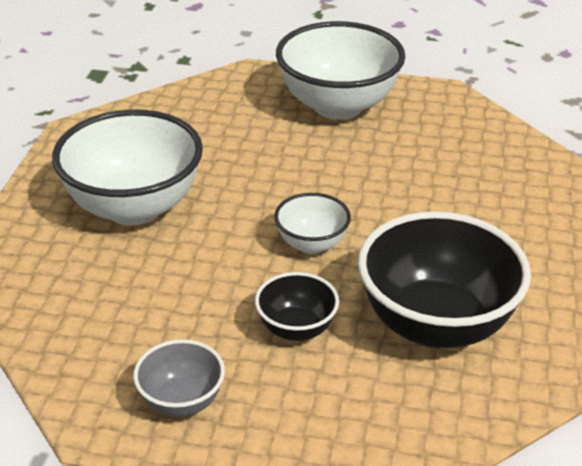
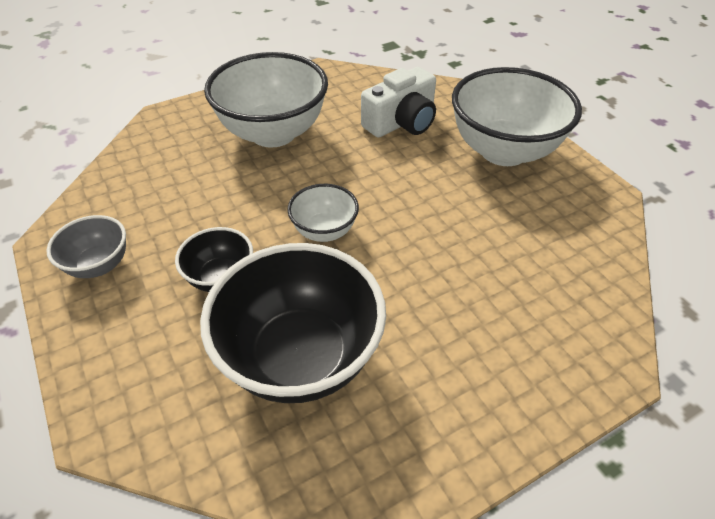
camera: 50 degrees right, 10 degrees up
none -> white camera [361,67,436,137]

